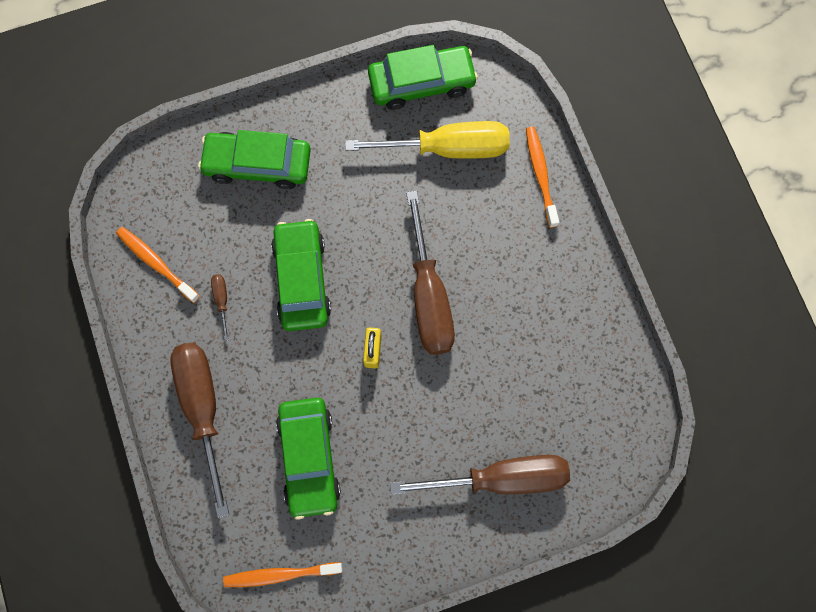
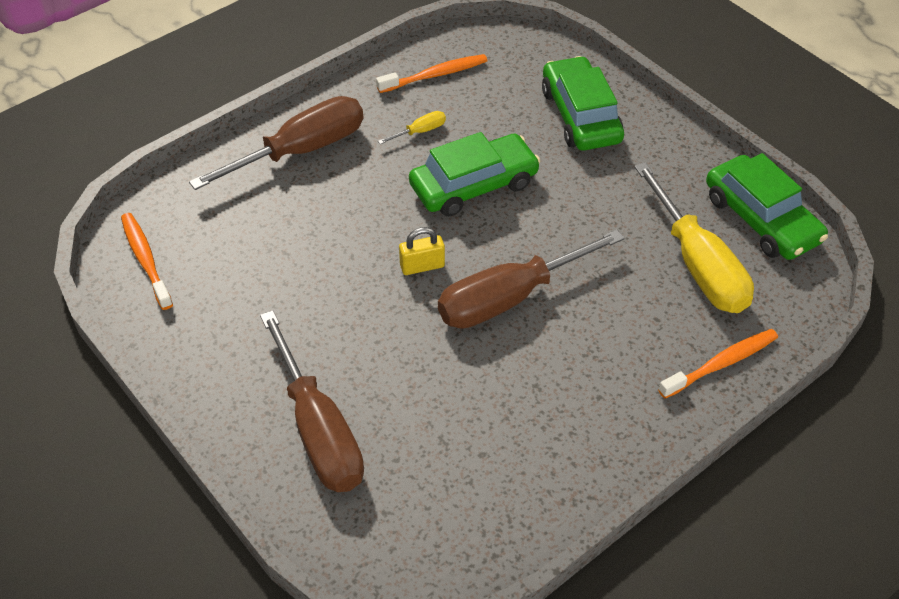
camera: 70 degrees right, 25 degrees down
orange toothbrush [116,227,200,303] -> orange toothbrush turned 45 degrees clockwise [376,54,487,93]
brown screwdriver [211,274,229,341] -> yellow screwdriver [378,111,446,144]
green car [276,397,341,520] -> none

